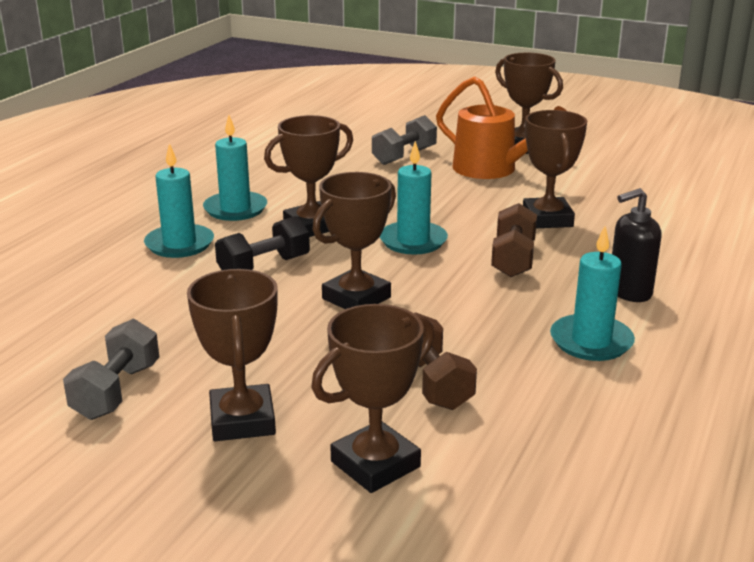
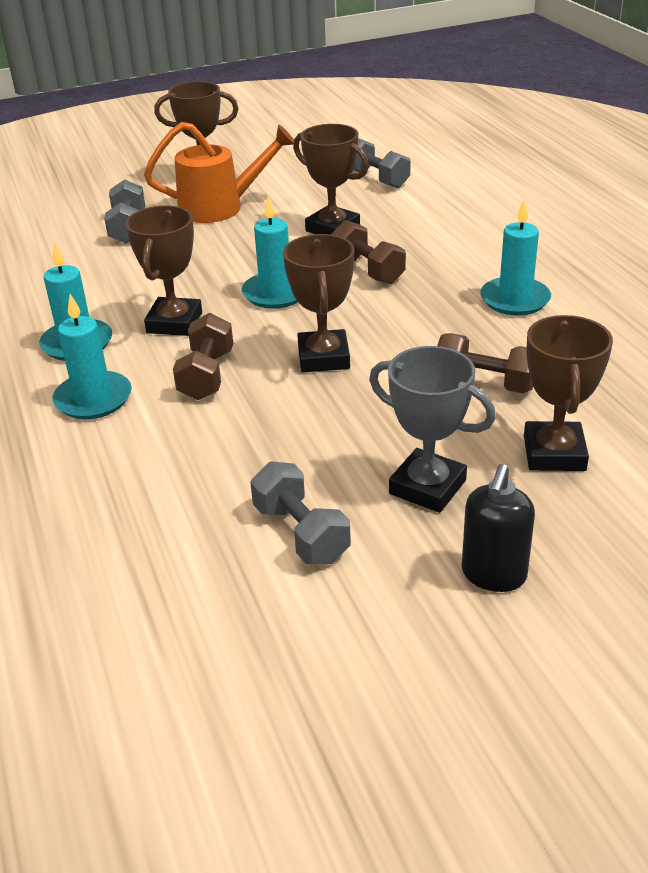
camera: 45 degrees left, 10 degrees up
brown trophy [187,269,278,441] -> grey trophy [369,346,496,513]
black dumbbell [215,216,310,270] -> brown dumbbell [173,313,233,400]
black soap dispenser [612,188,662,302] -> black soap dispenser moved to [462,464,535,592]
none -> grey dumbbell [353,138,410,188]

